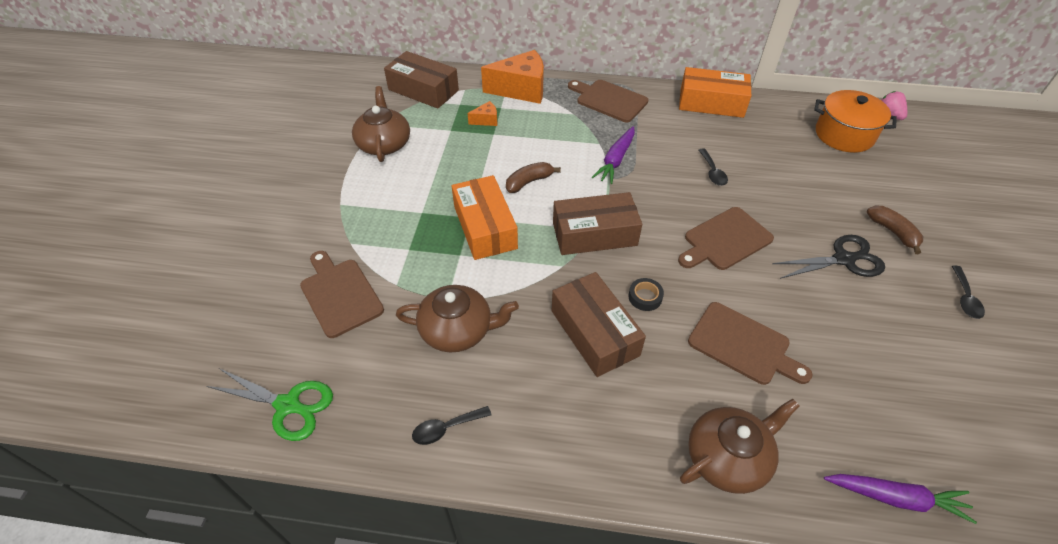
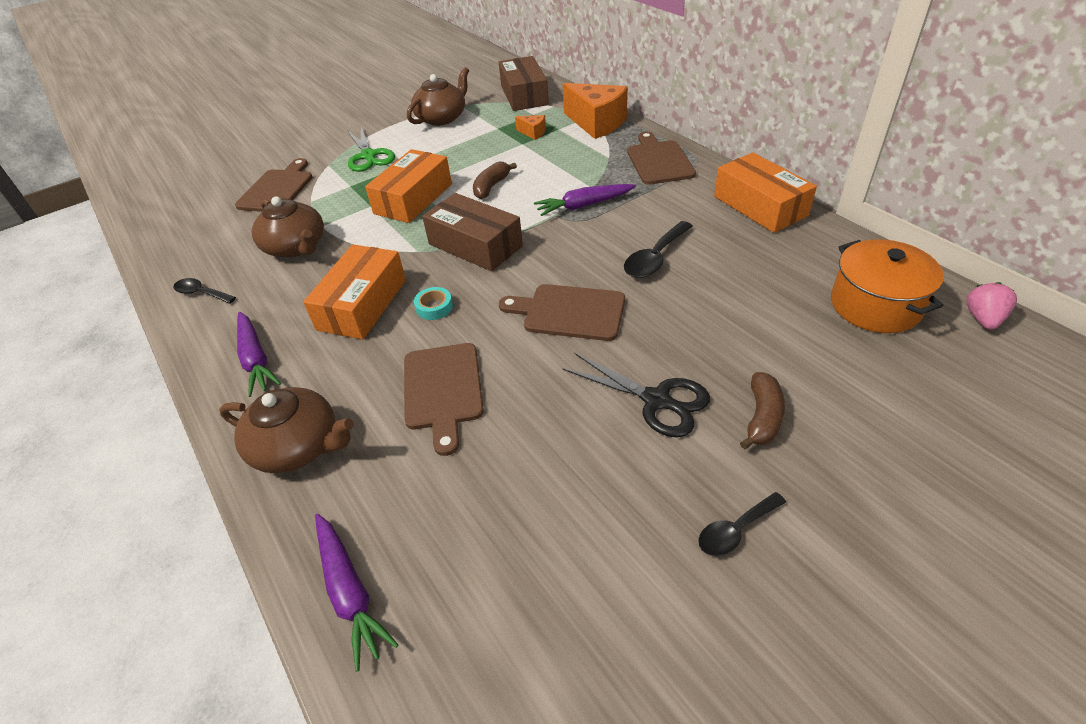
camera: 50 degrees right, 5 degrees down
green scissors [206,368,333,441] -> green scissors moved to [347,127,395,172]
brown banana [506,162,561,193] -> brown banana turned 75 degrees counterclockwise [473,162,517,199]
brown box [552,272,646,377] -> orange box [303,245,406,340]
black tape [628,278,664,311] -> turquoise tape [414,287,453,320]
black spoon [699,148,728,186] -> black spoon [624,221,693,278], size x1.52
none -> purple carrot [237,312,281,397]

